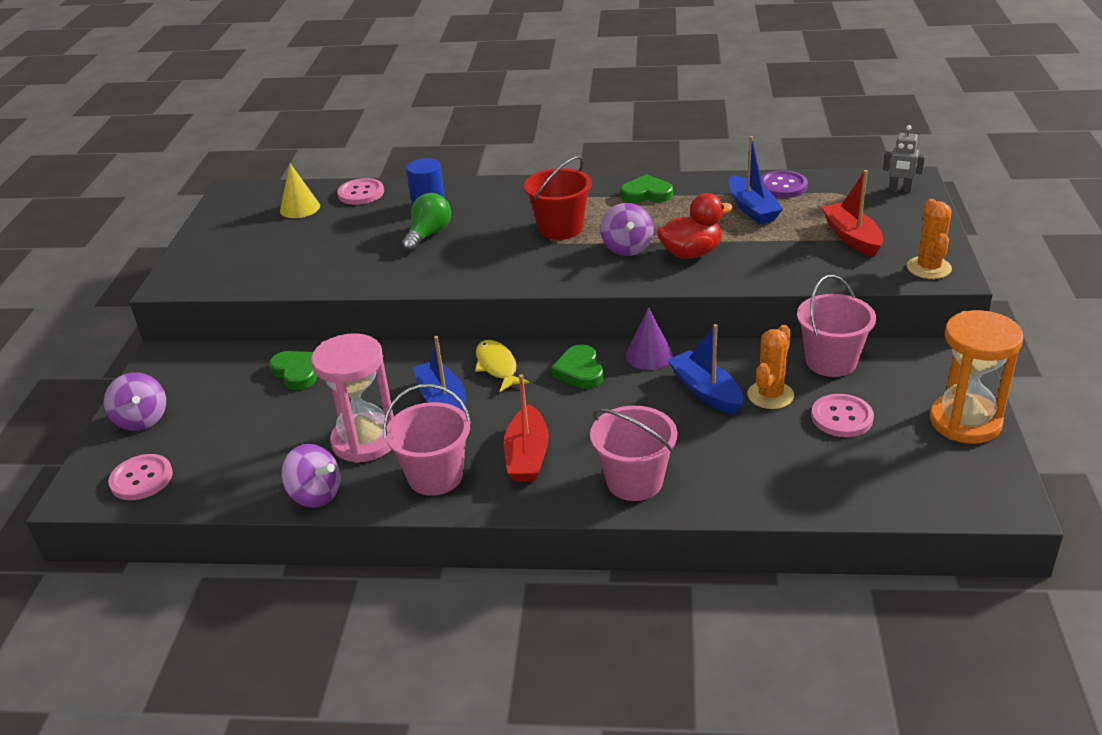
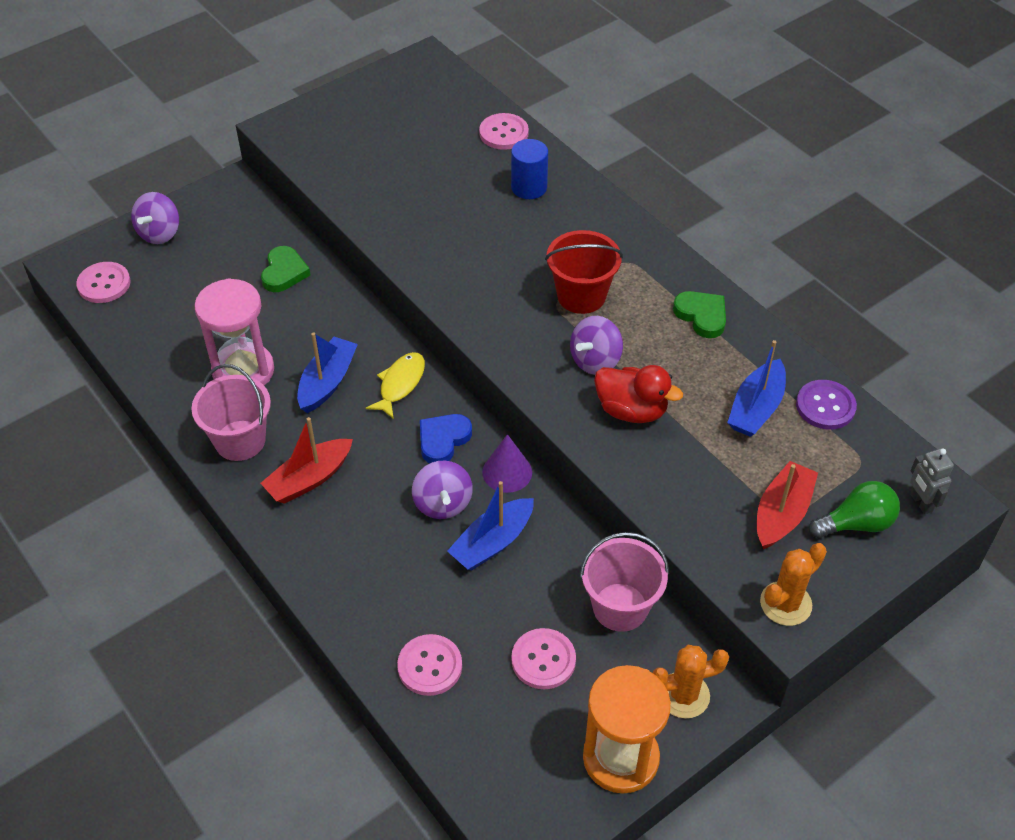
camera: 45 degrees right, 15 degrees up
yellow cone [280,163,320,218] -> none
purple spinning top [281,444,340,508] -> purple spinning top moved to [412,461,473,519]
green light bulb [401,193,451,252] -> green light bulb moved to [809,481,900,538]
green heart [551,344,603,389] -> blue heart [420,414,472,463]
pink bucket [590,406,677,501] -> none
blue boat [668,324,743,415] -> blue boat turned 150 degrees counterclockwise [447,481,534,570]
orange cactus [748,325,794,409] -> orange cactus moved to [653,645,729,718]
none -> pink button [397,634,462,696]

